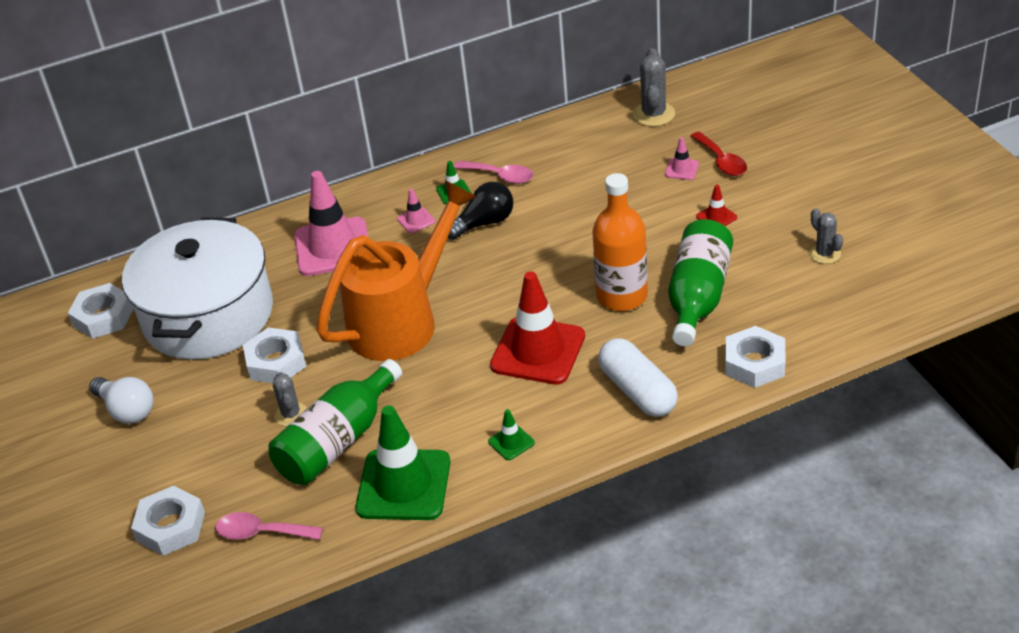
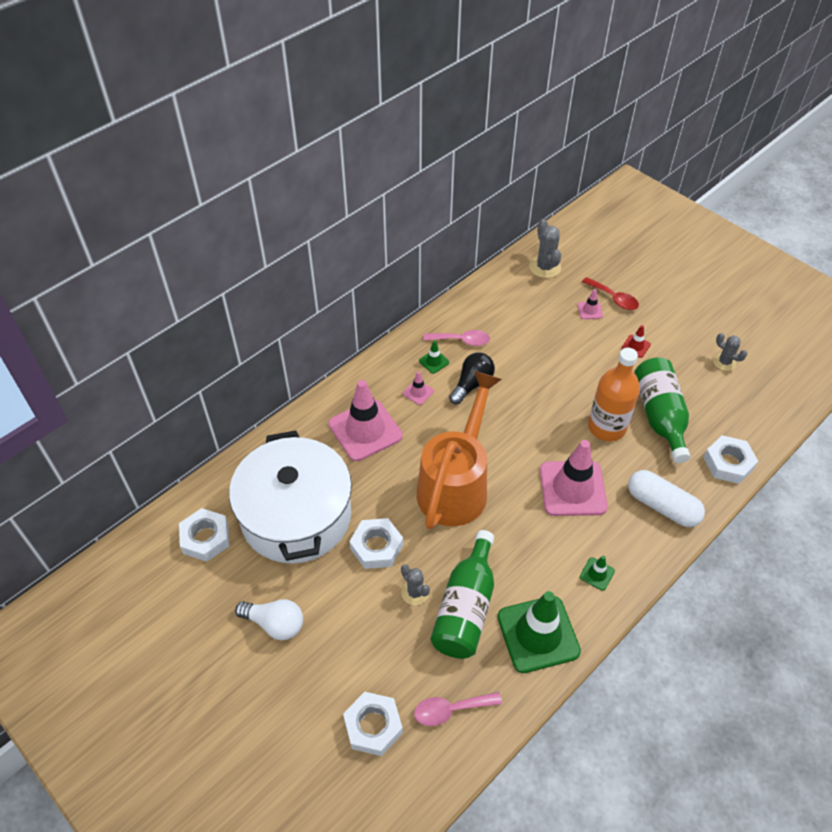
camera: 25 degrees left, 10 degrees up
red traffic cone [490,271,585,385] -> pink traffic cone [540,440,608,516]

